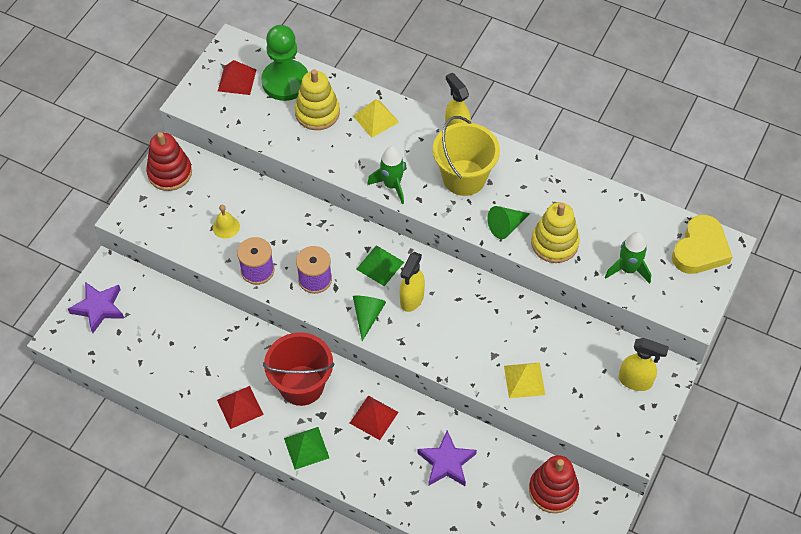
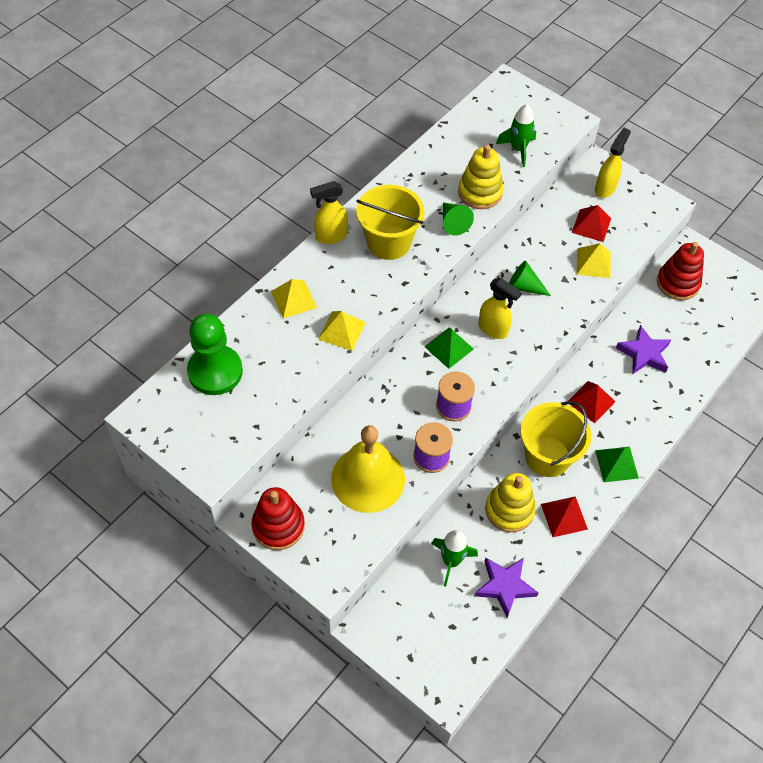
camera: 80 degrees left, 0 degrees up
purple star [68,282,124,333] -> purple star moved to [475,558,538,618]
yellow bell [213,205,240,238] -> yellow bell [331,425,405,513], size x2.42
red pyramid [218,60,256,95] -> red pyramid moved to [572,205,611,242]
red bucket [263,332,335,406] -> yellow bucket [521,401,592,477]
yellow stacking toy [295,69,340,130] -> yellow stacking toy moved to [485,473,536,532]
green cone [353,296,386,341] -> green cone moved to [509,261,551,296]
green rocket [367,146,407,204] -> green rocket moved to [431,530,478,587]
yellow heart [672,215,732,274] -> none
none -> yellow pyramid [318,311,365,351]

